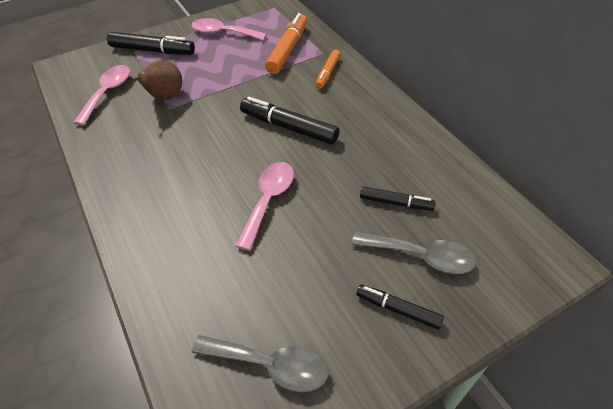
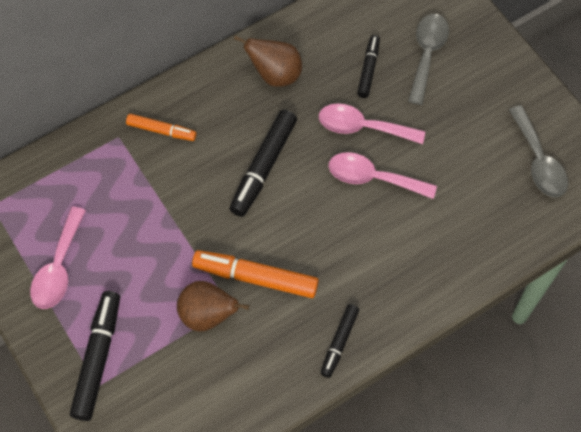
camera: 95 degrees left, 15 degrees up
pink spoon [73,65,130,125] -> pink spoon moved to [319,104,425,144]
grey spoon [192,335,328,392] -> grey spoon turned 150 degrees clockwise [509,105,568,198]
orange marker [265,13,307,74] -> orange marker moved to [192,250,319,298]
black marker [356,285,444,330] -> black marker moved to [321,304,359,378]
none -> brown pear [234,35,302,87]

